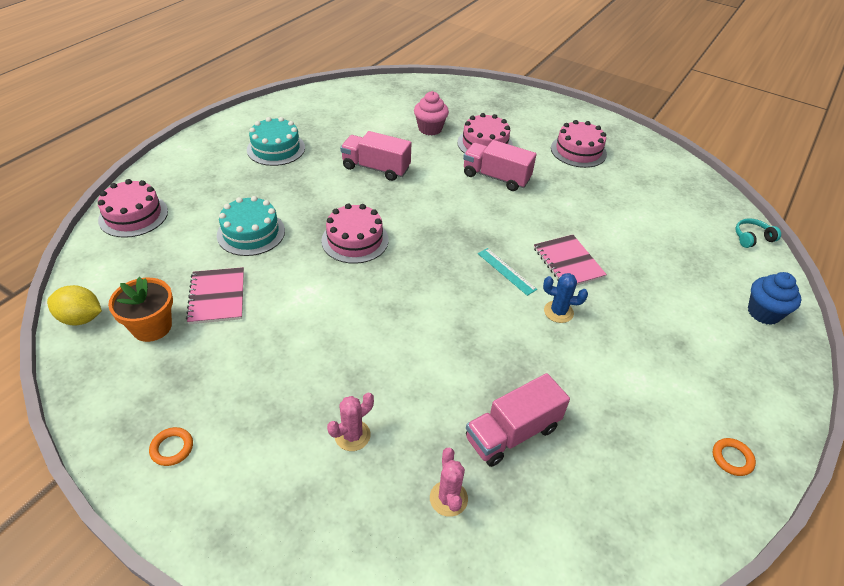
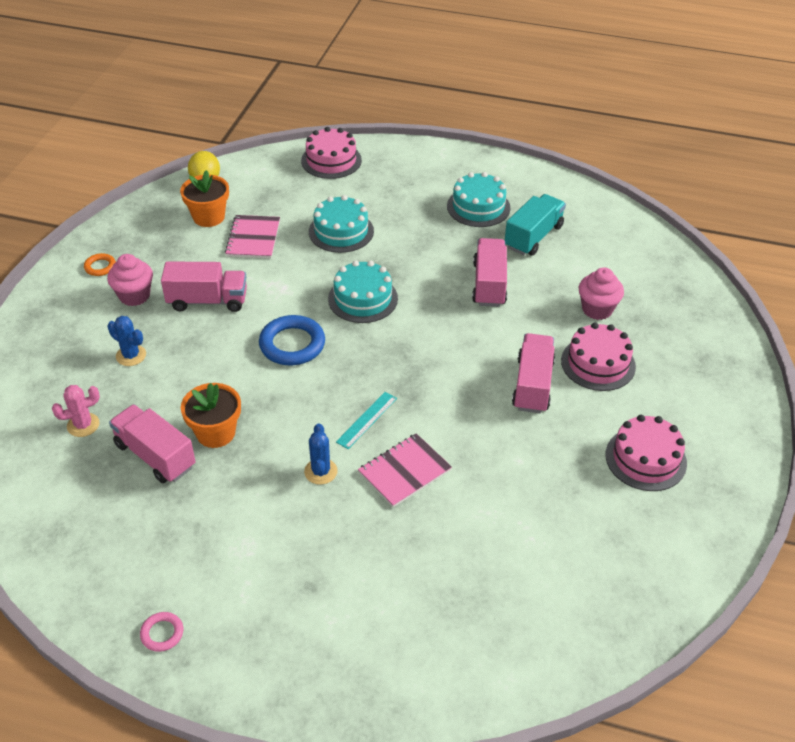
camera: 75 degrees right, 0 degrees up
pink notebook [186,267,244,324] -> pink notebook turned 60 degrees counterclockwise [225,215,280,259]
pink cake [321,203,389,264] -> turquoise cake [328,260,398,323]
pink cactus [327,393,374,451] -> blue cactus [107,316,146,366]
orange ring [713,438,756,476] -> pink ring [140,612,183,652]
turquoise headphones [736,218,781,248] -> none
blue cupcake [748,272,802,325] -> none
none -> pink cupcake [107,254,153,306]
none -> pink truck [161,261,247,312]
none -> orange flower pot [181,383,241,448]
none -> blue ring [259,315,325,365]
none -> turquoise truck [505,194,566,256]

